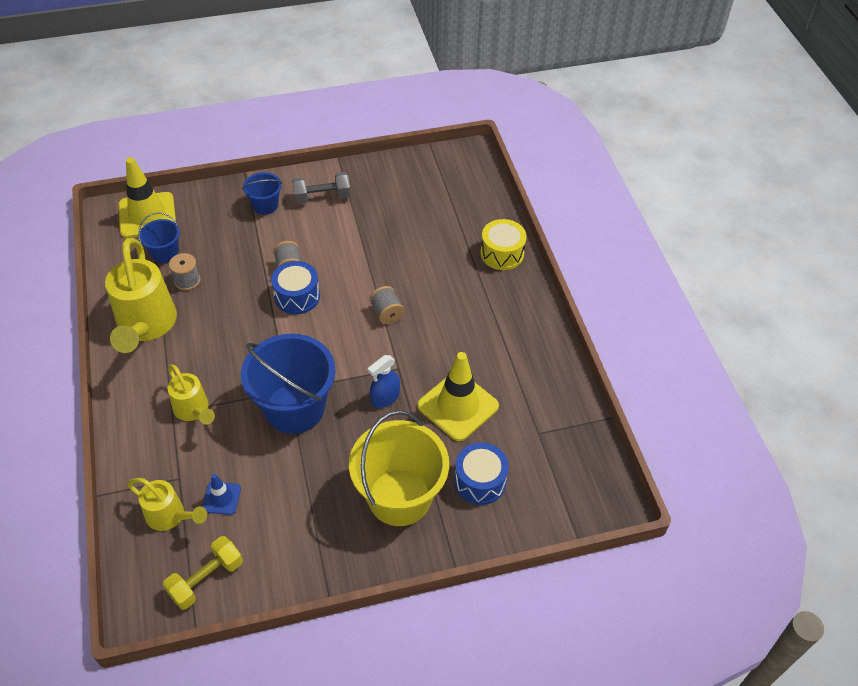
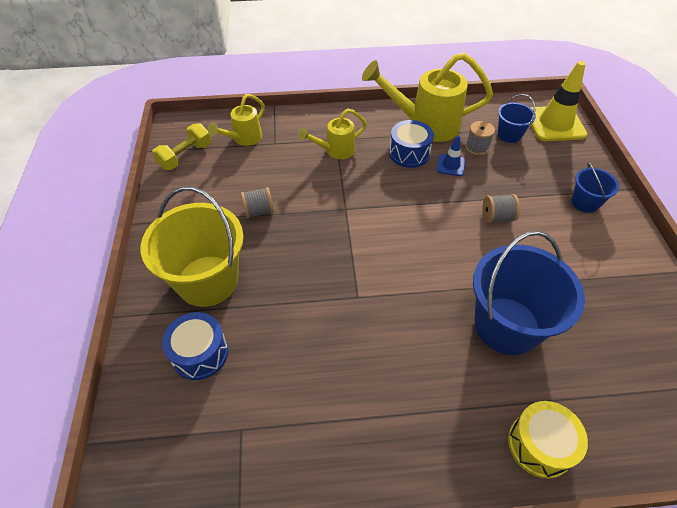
camera: 100 degrees right, 0 degrees up
yellow dumbbell [163,536,243,610] -> yellow dumbbell turned 75 degrees clockwise [152,123,211,170]
blue traffic cone [202,474,241,515] -> blue traffic cone moved to [437,136,466,176]
blue bucket [241,334,336,434] -> blue bucket moved to [473,231,585,355]
blue drum [271,261,320,314] -> blue drum moved to [389,120,434,168]
grey dumbbell [292,172,351,204] -> none
blue spray bottle [368,355,400,408] -> none
grey spool [369,286,405,324] -> grey spool moved to [241,187,274,219]
yellow traffic cone [417,352,499,441] -> none

